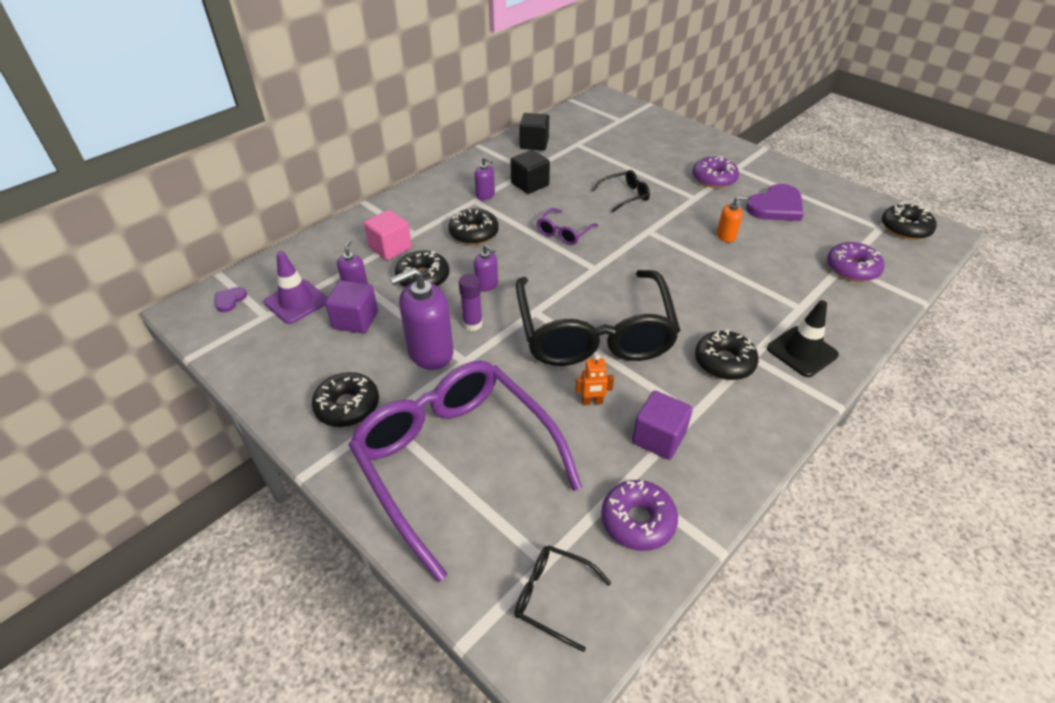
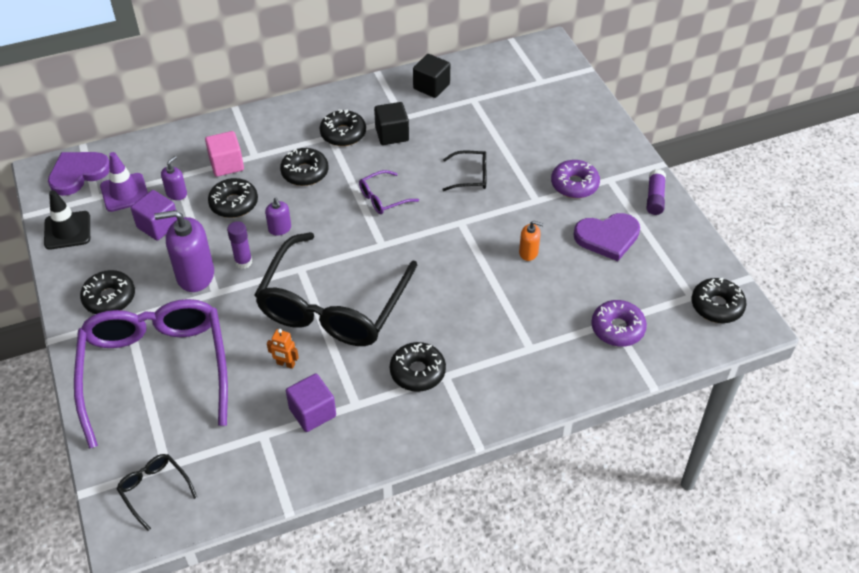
camera: 25 degrees right, 5 degrees up
purple heart [215,287,247,312] -> purple heart [48,152,109,196], size x2.13
purple soap dispenser [475,157,495,200] -> black donut [320,109,366,146]
purple donut [601,480,678,551] -> none
black traffic cone [767,300,839,377] -> black traffic cone moved to [44,190,90,250]
none -> purple glue stick [647,169,666,215]

